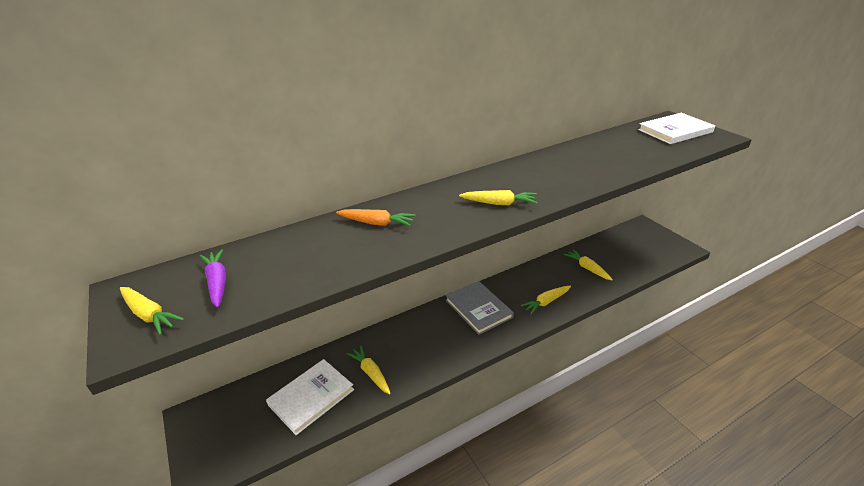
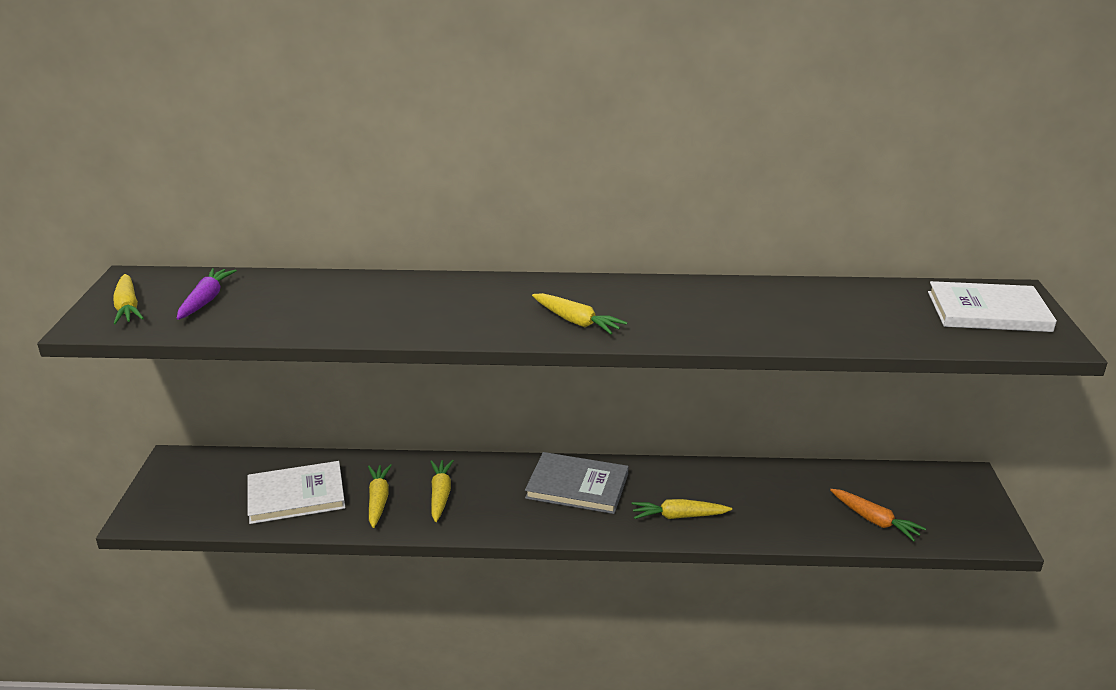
camera: 30 degrees right, 5 degrees down
orange carrot [336,209,415,226] -> orange carrot moved to [830,489,926,541]
grey book [445,281,514,335] -> grey book turned 75 degrees counterclockwise [525,452,629,514]
yellow carrot [564,250,613,280] -> yellow carrot moved to [430,460,454,522]

